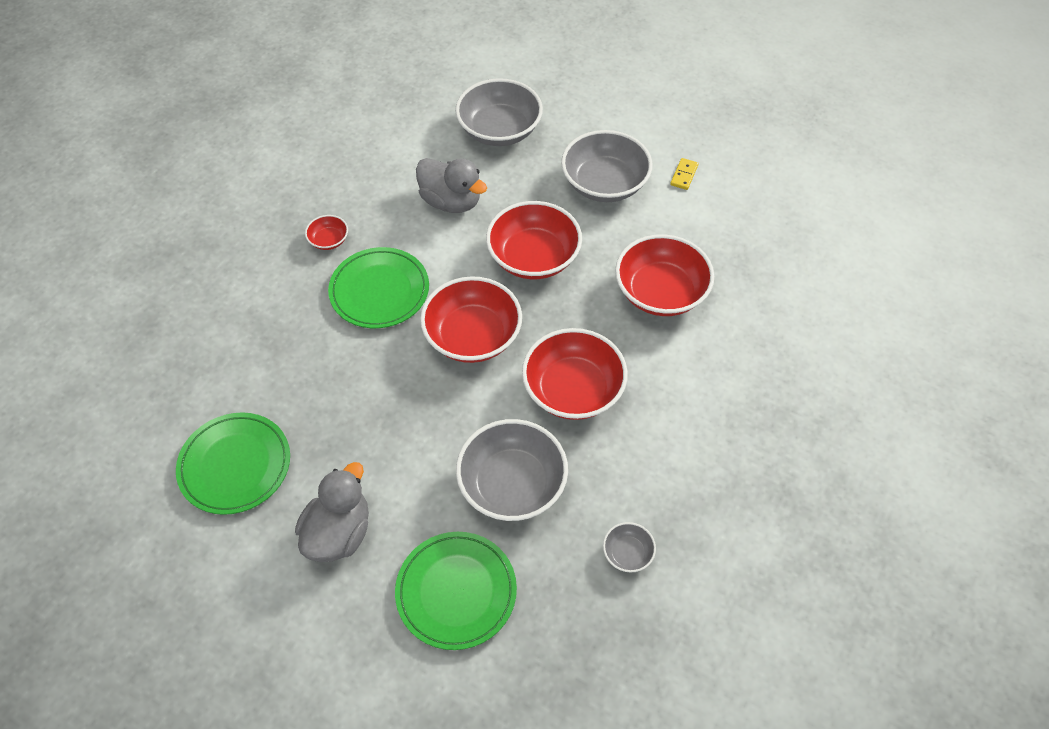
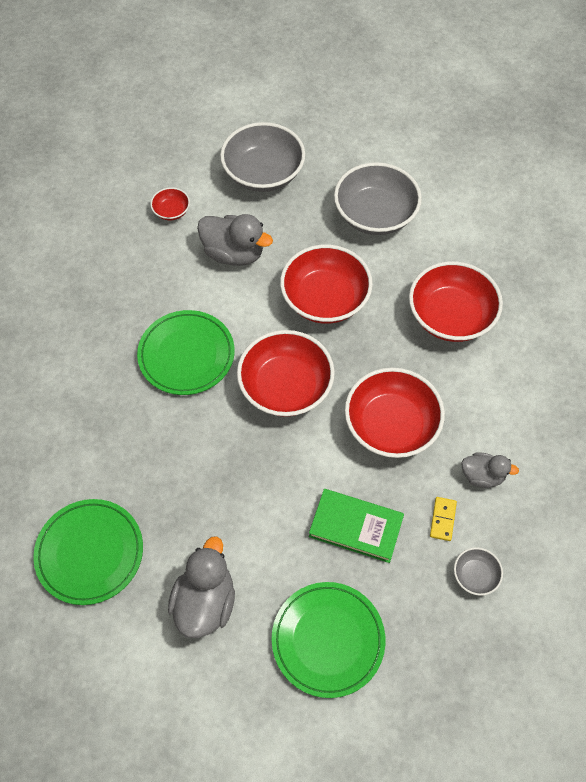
camera: 10 degrees left, 5 degrees up
red bowl [305,215,348,250] -> red bowl moved to [150,187,190,220]
grey bowl [456,419,568,521] -> green book [309,489,404,563]
yellow domino [670,158,698,190] -> yellow domino moved to [430,497,457,541]
none -> grey duck [461,452,519,488]

